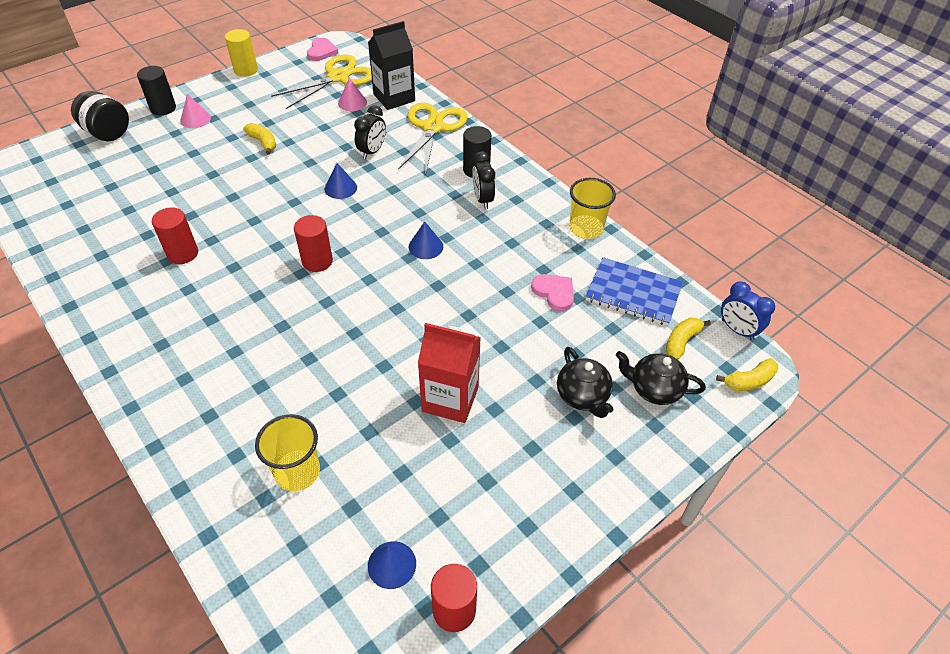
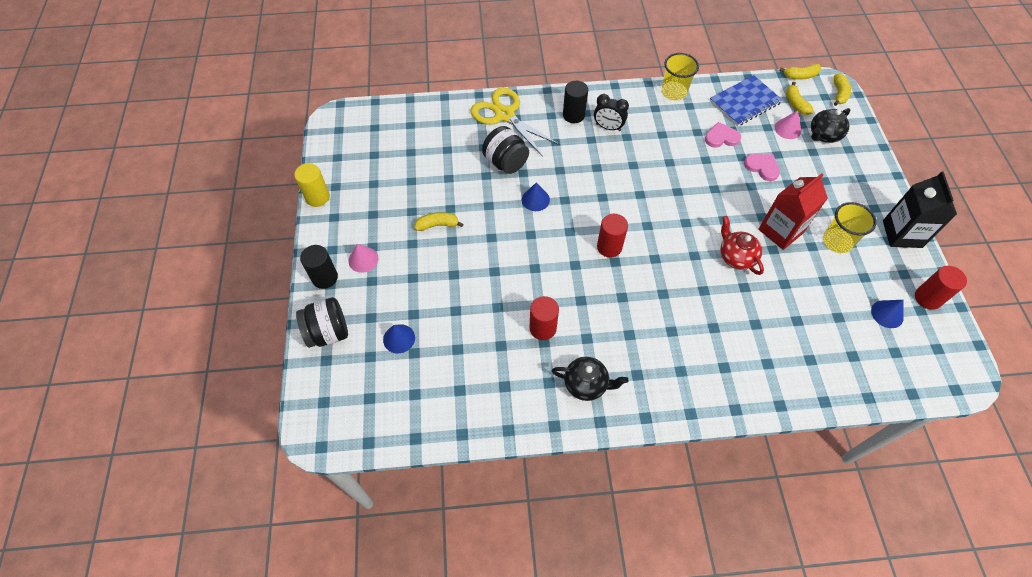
camera: 55 degrees left, 10 degrees up
yellow cup [255,414,320,491] -> yellow cup moved to [823,202,876,253]
yellow scissors [271,54,372,109] -> none
pink heart [307,38,338,61] -> pink heart moved to [744,154,780,181]
pink cone [338,78,367,111] -> pink cone moved to [775,110,801,139]
black clock [354,105,386,159] -> black jar [482,126,529,174]
black carton [368,21,415,110] -> black carton moved to [883,171,957,248]
blue cone [409,222,443,259] -> blue cone moved to [383,324,415,354]
black teapot [557,347,614,418] -> black teapot moved to [552,357,629,401]
blue clock [721,281,775,341] -> yellow banana [779,64,822,79]
none -> red teapot [720,216,764,275]

